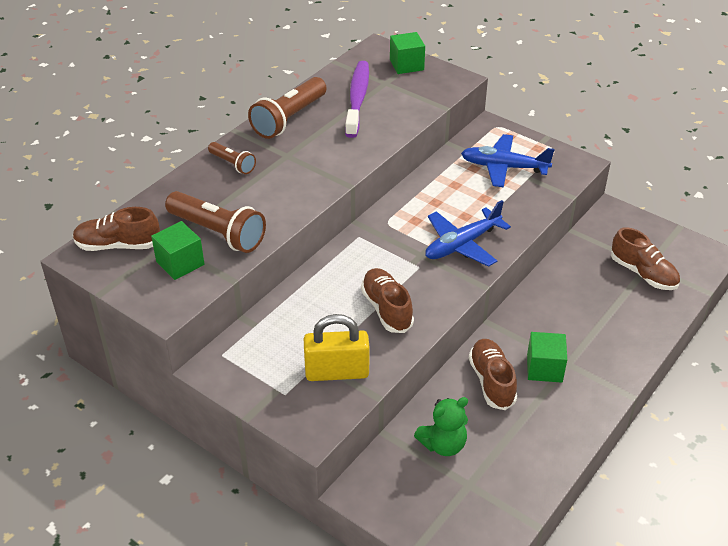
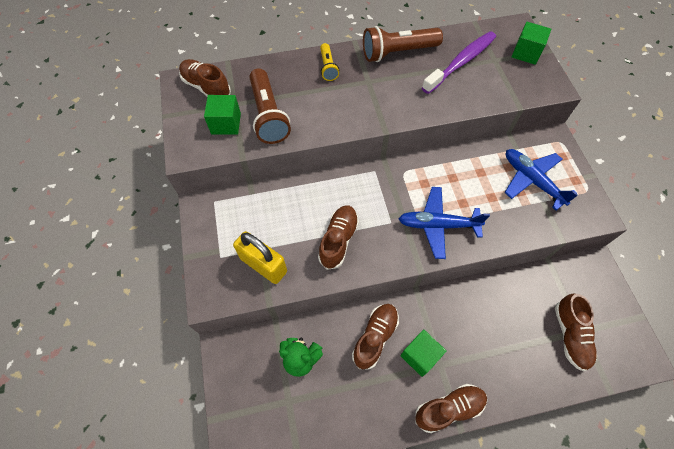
camera: 40 degrees right, 20 degrees up
brown flashlight [208,142,256,174] -> yellow flashlight [320,43,339,81]
none -> brown shoe [415,384,487,433]

